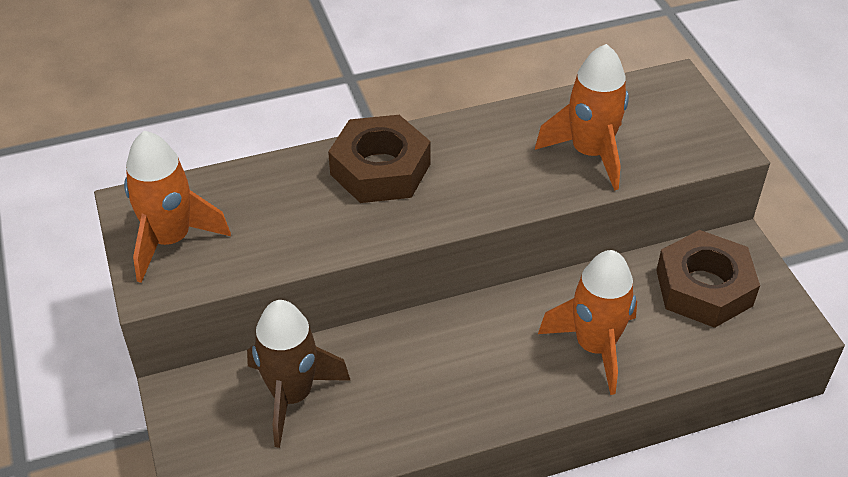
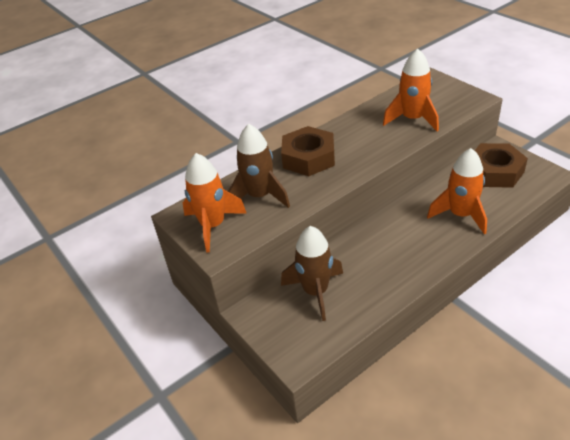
camera: 15 degrees left, 5 degrees down
none -> brown rocket [228,124,290,208]

